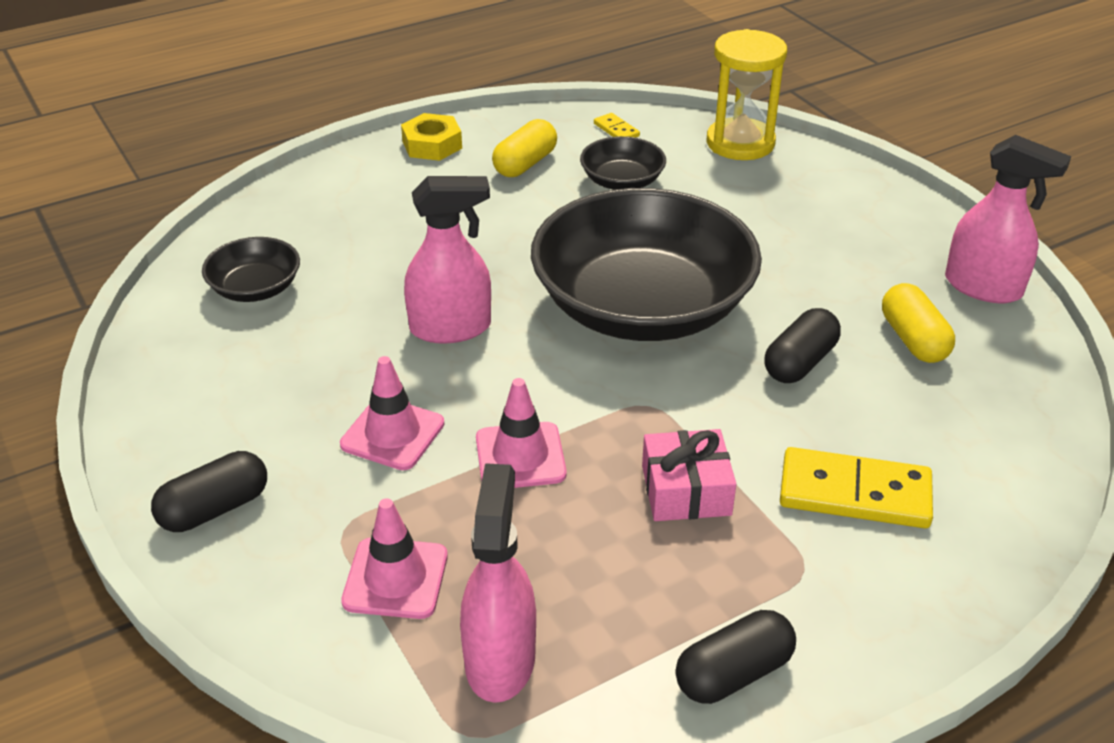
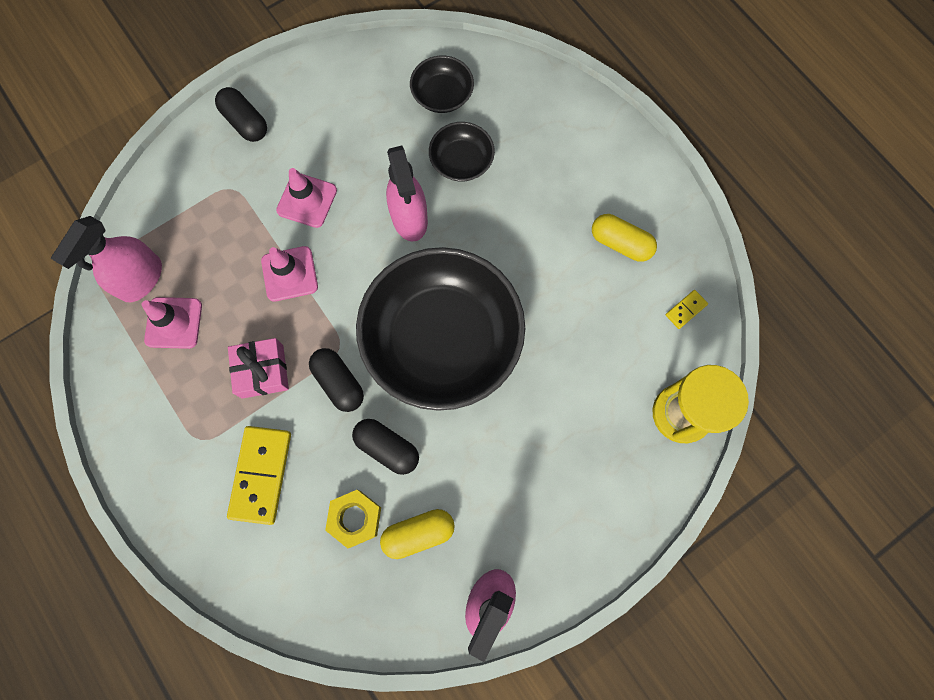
camera: 85 degrees right, 35 degrees up
pink traffic cone [341,498,448,619] -> pink traffic cone moved to [142,297,202,349]
yellow nut [401,113,462,161] -> yellow nut moved to [325,490,381,548]
pink spray bottle [460,463,536,703] -> pink spray bottle turned 120 degrees clockwise [51,216,162,302]
black bowl [580,136,666,190] -> black bowl moved to [429,122,495,182]
black capsule [675,610,796,704] -> black capsule moved to [309,348,364,412]

